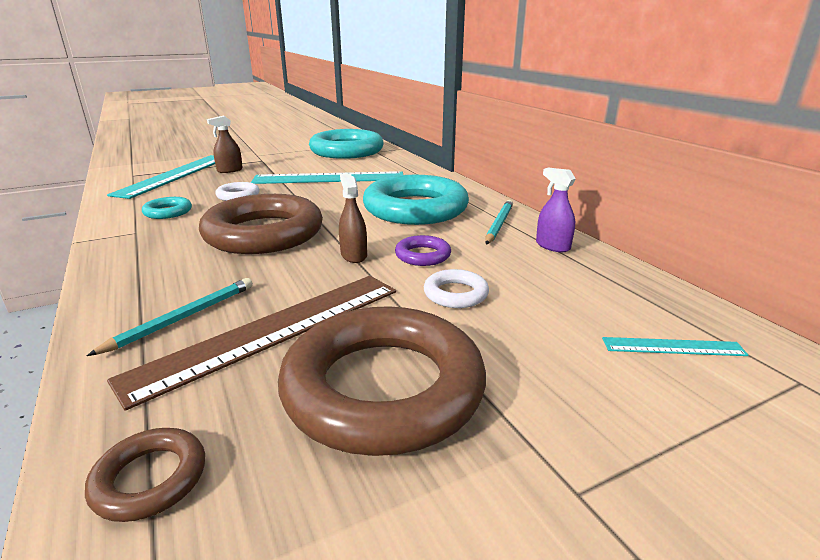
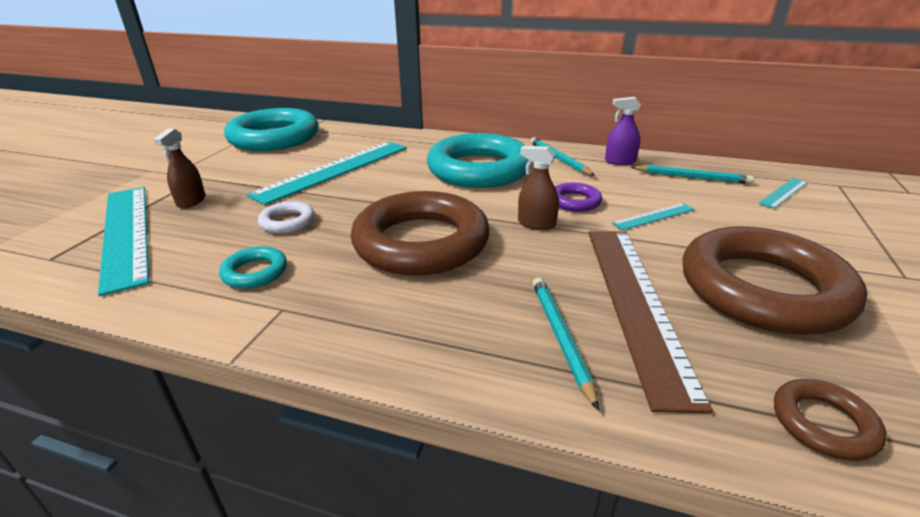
camera: 45 degrees left, 5 degrees up
white ring [424,269,489,308] -> turquoise ruler [612,203,695,231]
none -> turquoise pencil [631,165,754,184]

